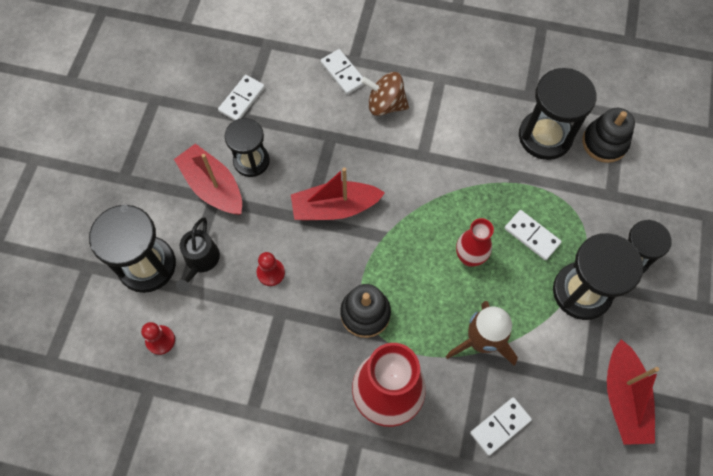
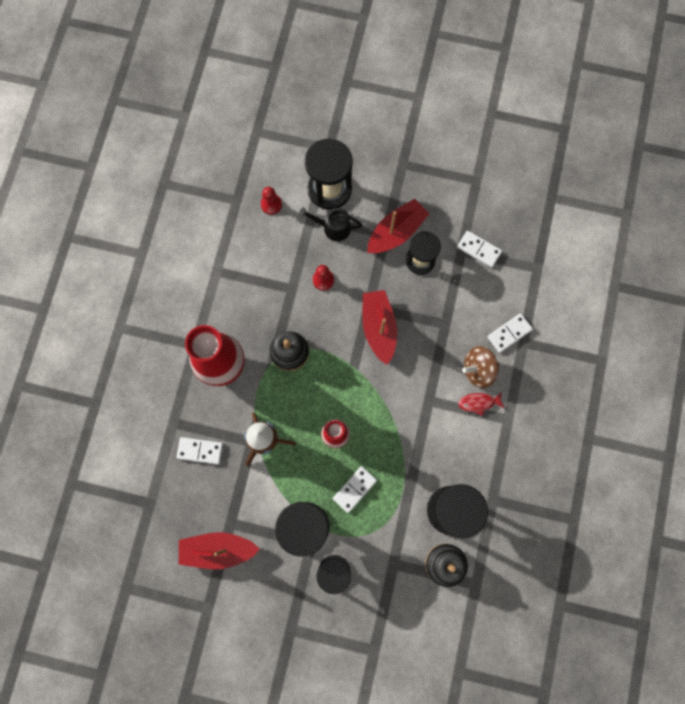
camera: 90 degrees right, 10 degrees up
brown spinning top [361,72,409,116] -> brown spinning top turned 120 degrees counterclockwise [462,346,499,388]
white domino [470,397,532,456] -> white domino turned 45 degrees counterclockwise [177,437,223,464]
none -> red fish [458,392,504,416]

